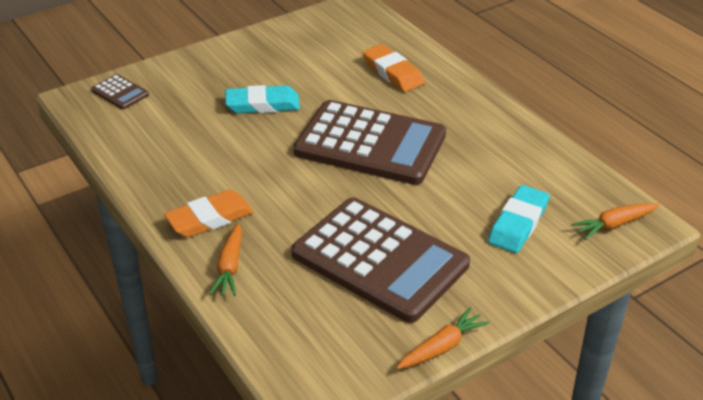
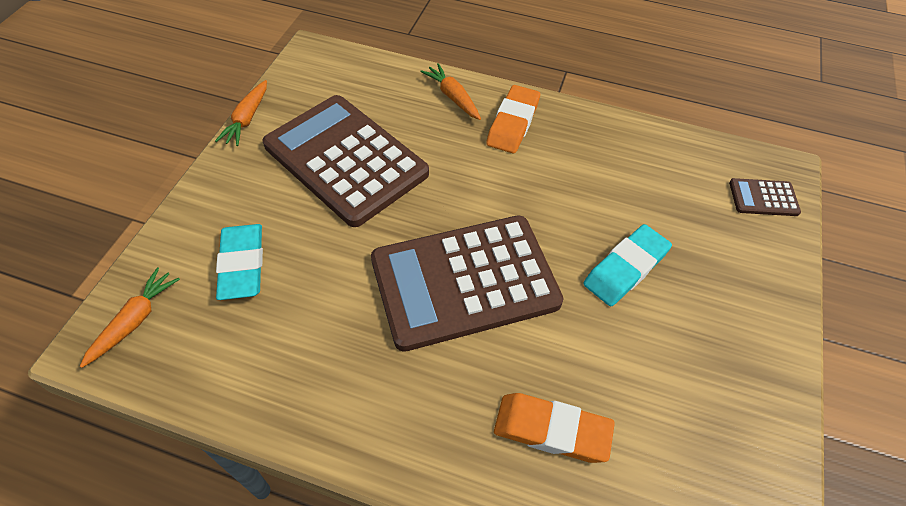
camera: 140 degrees right, 15 degrees up
brown calculator [291,197,470,323] -> brown calculator turned 45 degrees clockwise [263,95,429,227]

